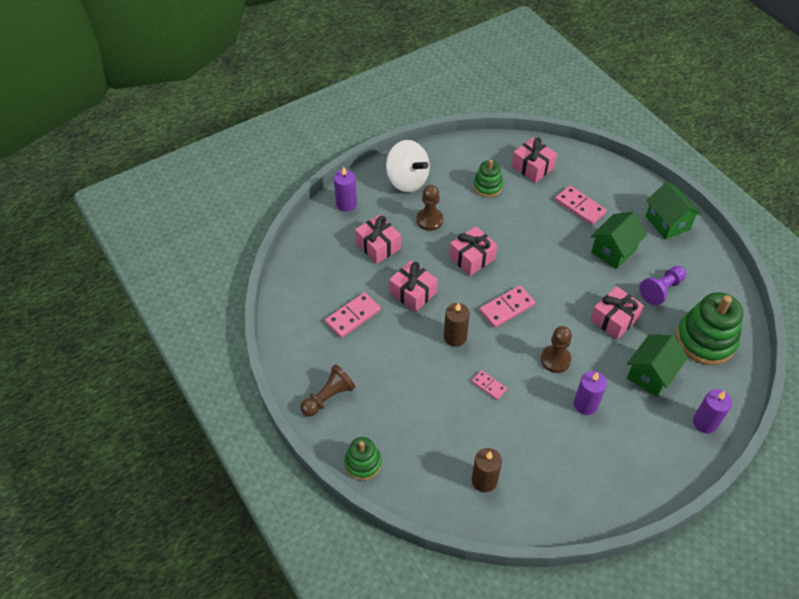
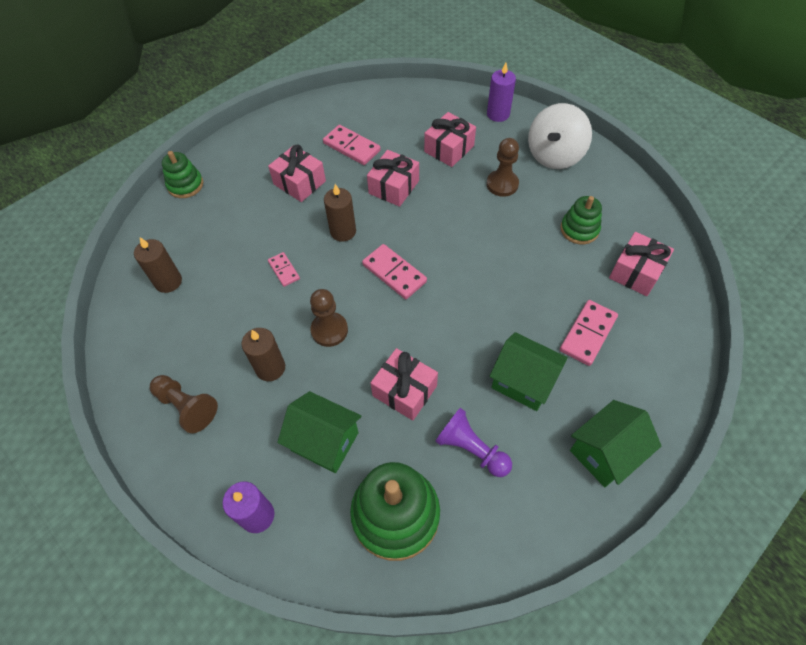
camera: 80 degrees right, 5 degrees up
brown pawn [301,364,356,417] -> brown pawn moved to [150,375,218,433]
pink gift [449,226,497,276] -> pink gift moved to [268,145,326,202]
pink domino [472,370,507,400] -> pink domino turned 60 degrees counterclockwise [268,252,300,287]
purple candle [574,371,607,415] -> brown candle [241,328,285,381]

